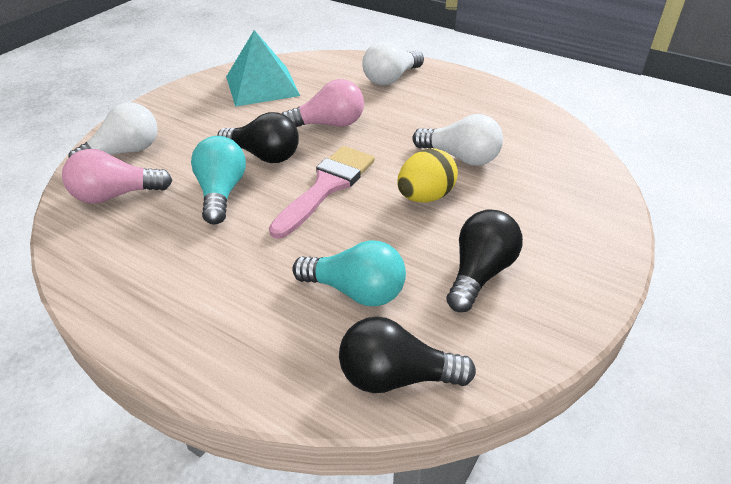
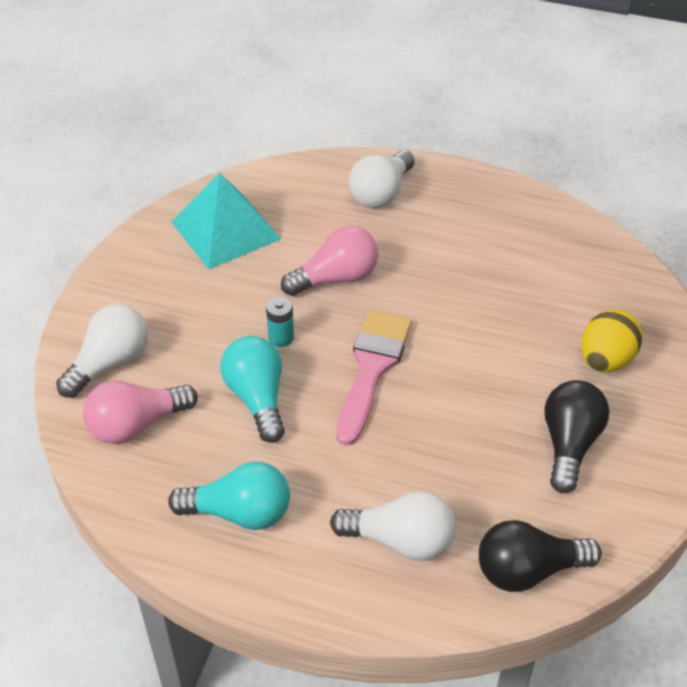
camera: 15 degrees left, 5 degrees up
black light bulb [217,112,299,163] -> turquoise battery [266,297,294,347]
turquoise light bulb [292,240,406,306] -> turquoise light bulb moved to [168,462,290,530]
yellow egg [397,149,458,202] -> yellow egg moved to [581,309,642,373]
white light bulb [412,114,503,165] -> white light bulb moved to [330,491,456,561]

